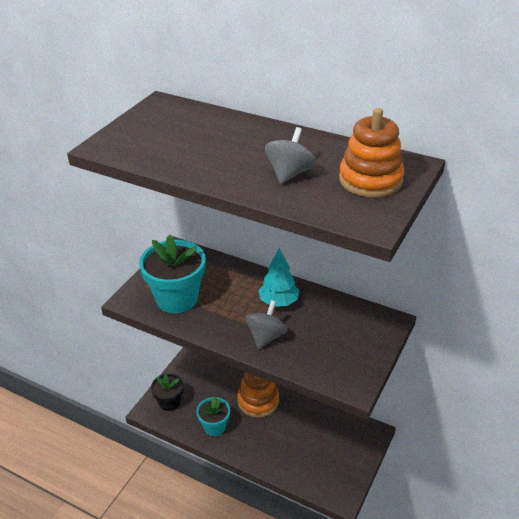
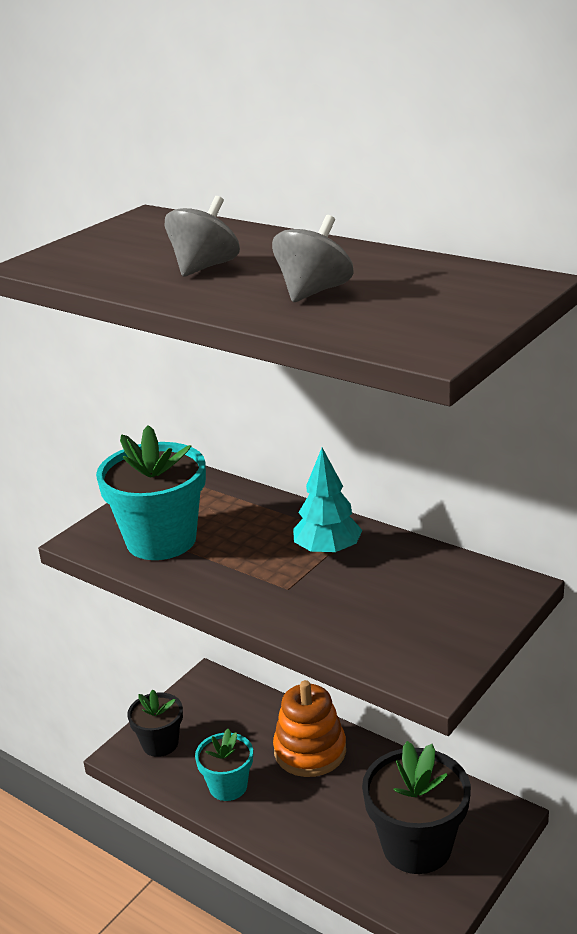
camera: 10 degrees right, 10 degrees down
grey spinning top [245,300,287,349] -> grey spinning top moved to [165,196,240,277]
orange stacking toy [339,108,404,198] -> none
none -> black flower pot [362,741,471,874]

